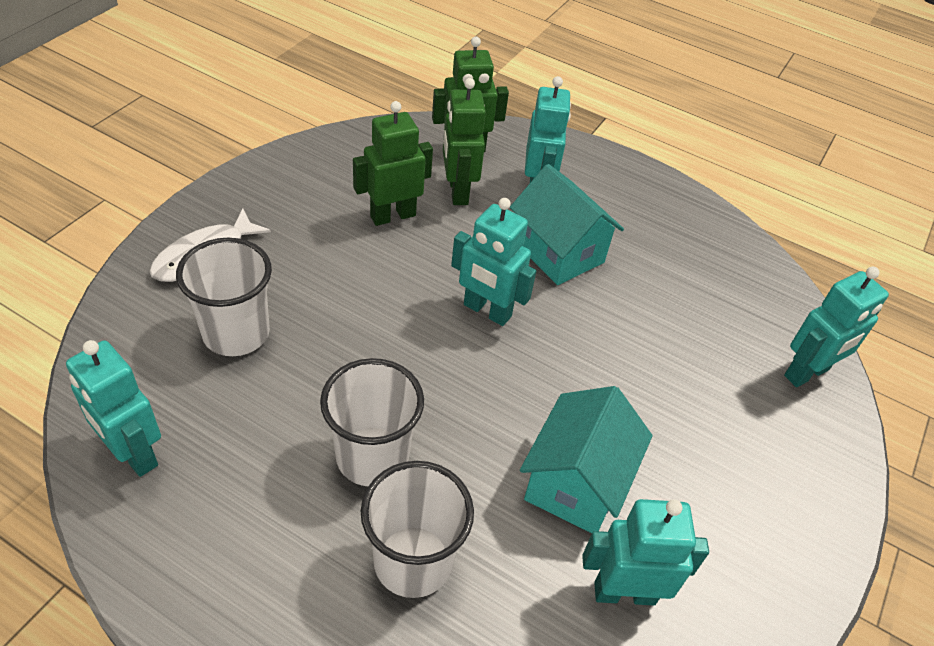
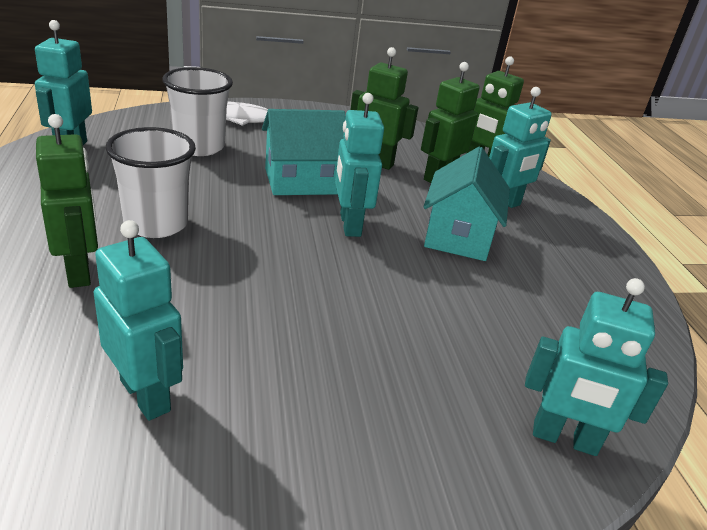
camera: 50 degrees right, 15 degrees down
white cup [361,461,474,598] -> green robot [36,114,98,288]
turquoise house [520,386,653,533] -> turquoise house moved to [262,109,345,195]

